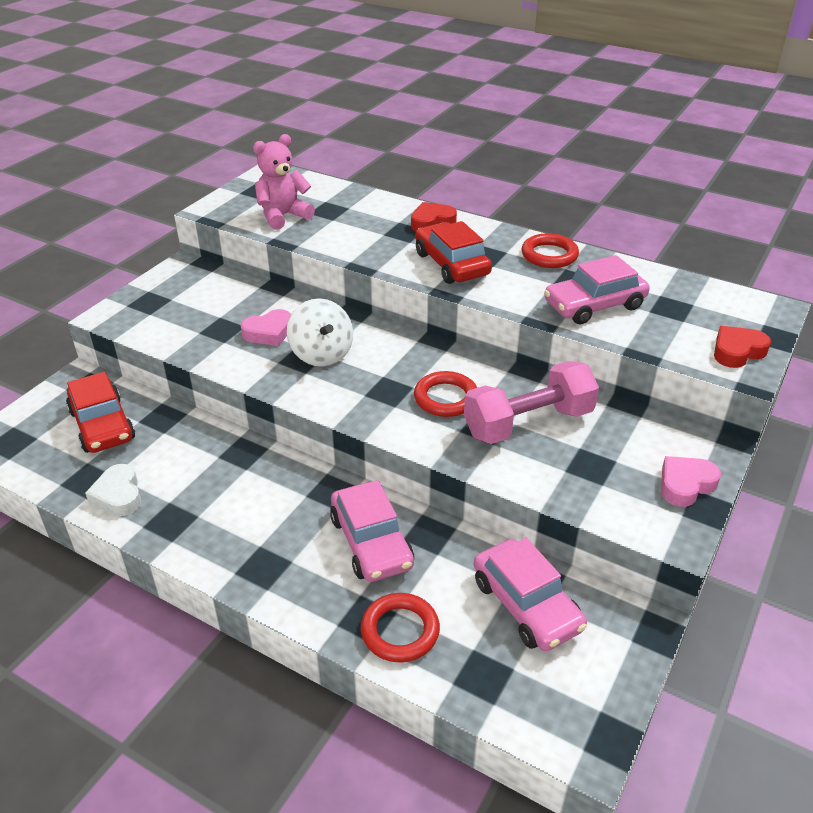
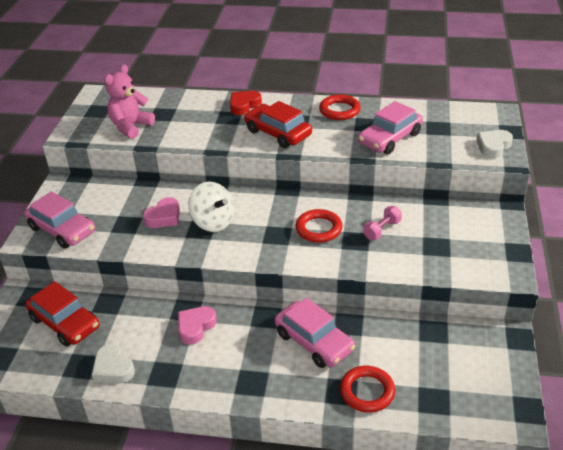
camera: 20 degrees left, 0 degrees up
pink dumbbell [464,361,599,444] -> pink dumbbell [363,206,402,240], size x0.48
pink car [474,538,587,651] -> pink car moved to [24,191,95,249]
pink heart [661,456,721,507] -> pink heart moved to [178,306,217,345]
red heart [714,326,771,368] -> white heart [476,130,513,158]

